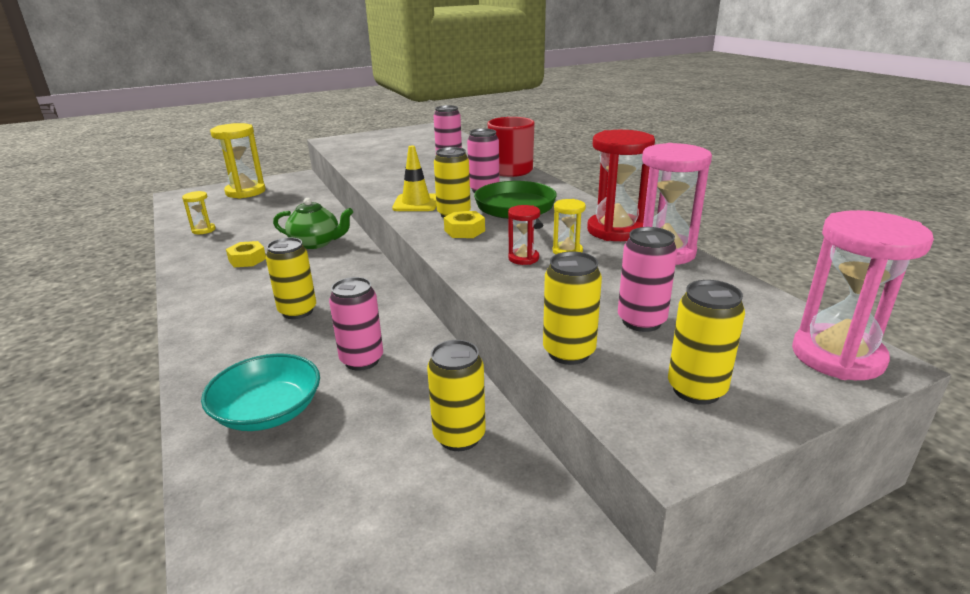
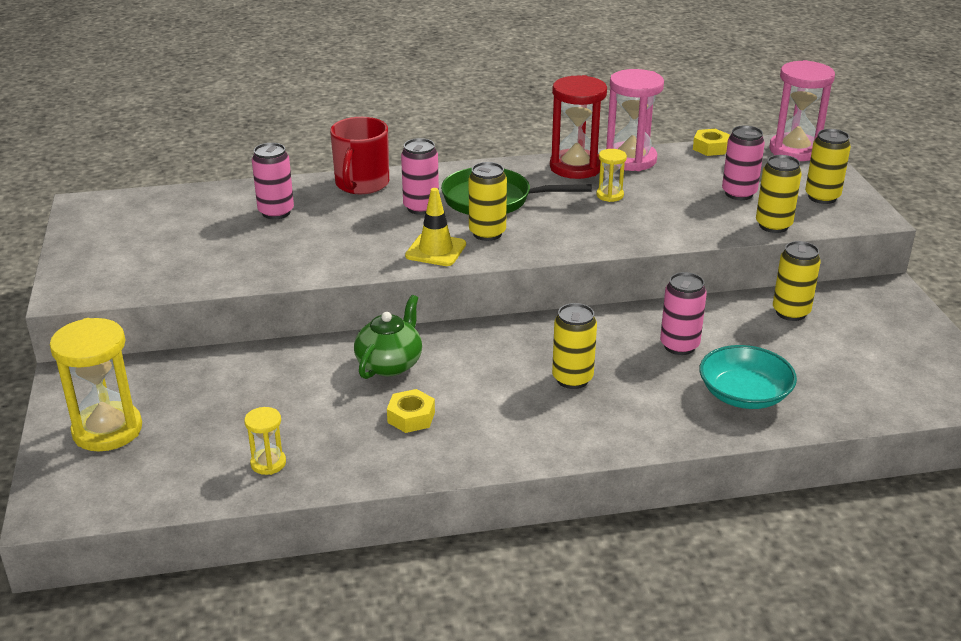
camera: 75 degrees left, 5 degrees up
yellow nut [444,211,485,238] -> yellow nut moved to [693,129,730,156]
red hourglass [508,205,540,265] -> none

